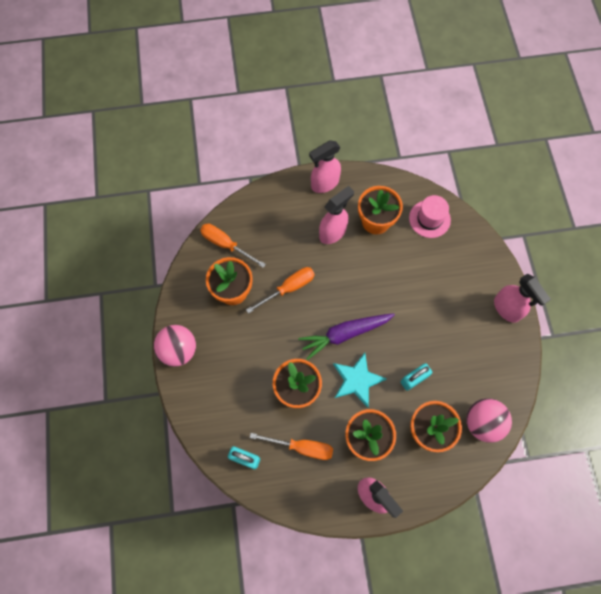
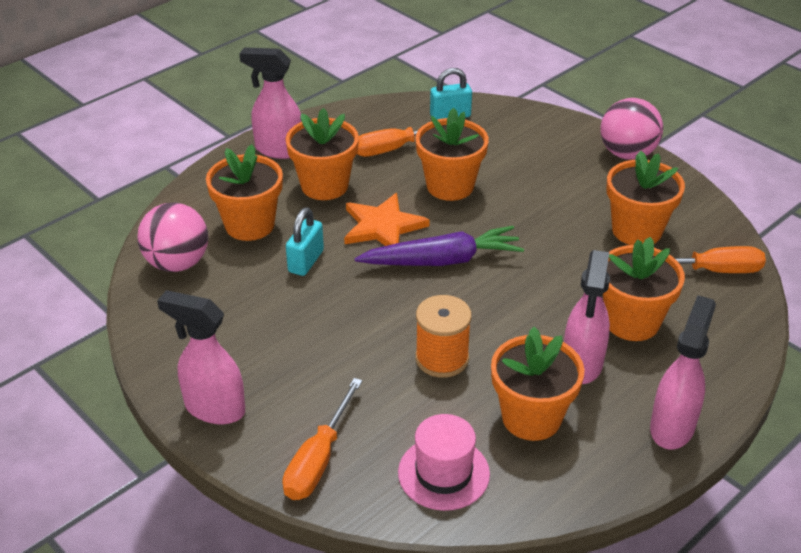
camera: 145 degrees right, 30 degrees down
orange screwdriver [246,267,315,314] -> orange screwdriver moved to [282,378,363,500]
purple carrot [298,313,395,360] -> purple carrot turned 45 degrees clockwise [354,226,524,266]
turquoise star [333,353,387,408] -> orange star [344,193,430,246]
none -> orange spool [415,295,472,378]
none -> orange flower pot [603,237,685,341]

